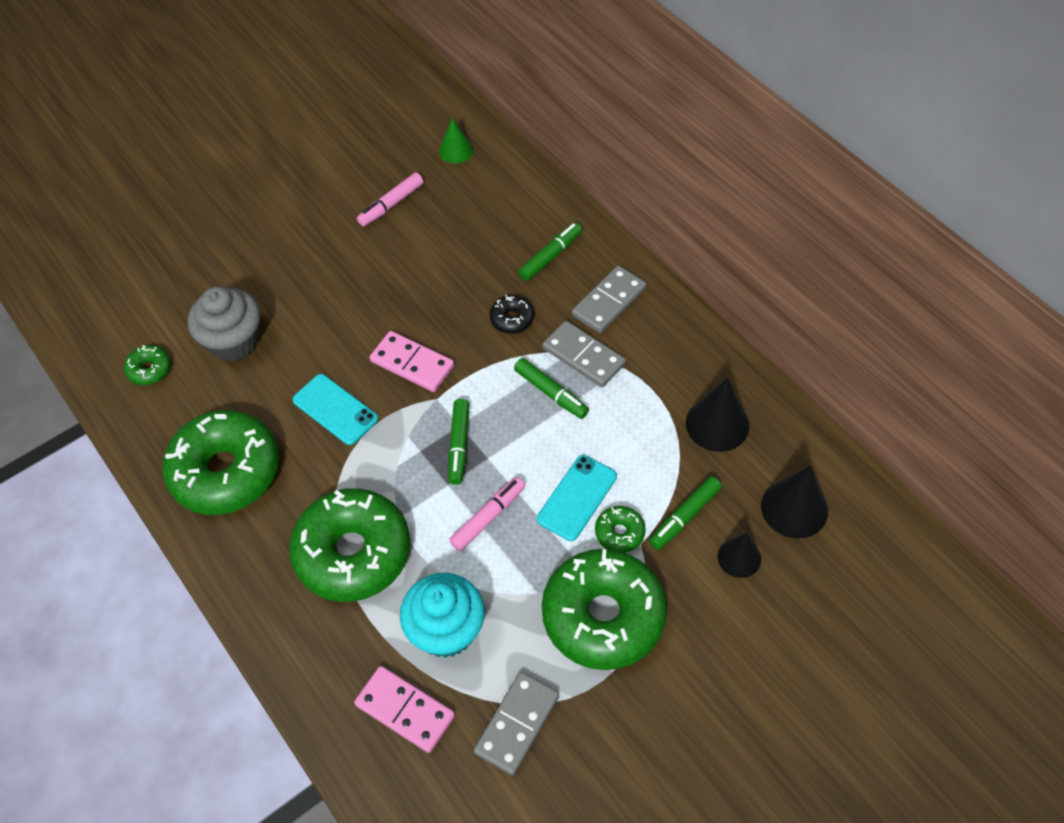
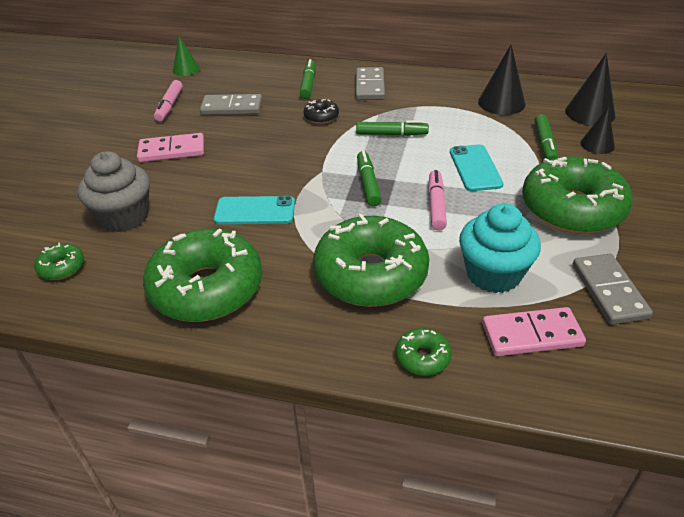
camera: 40 degrees left, 15 degrees down
pink domino [370,331,454,392] -> pink domino moved to [137,133,204,162]
green marker [448,399,469,485] -> green marker turned 150 degrees counterclockwise [357,151,382,207]
grey domino [542,321,626,387] -> grey domino moved to [200,94,262,115]
green donut [595,506,646,553] -> green donut moved to [396,328,452,376]

